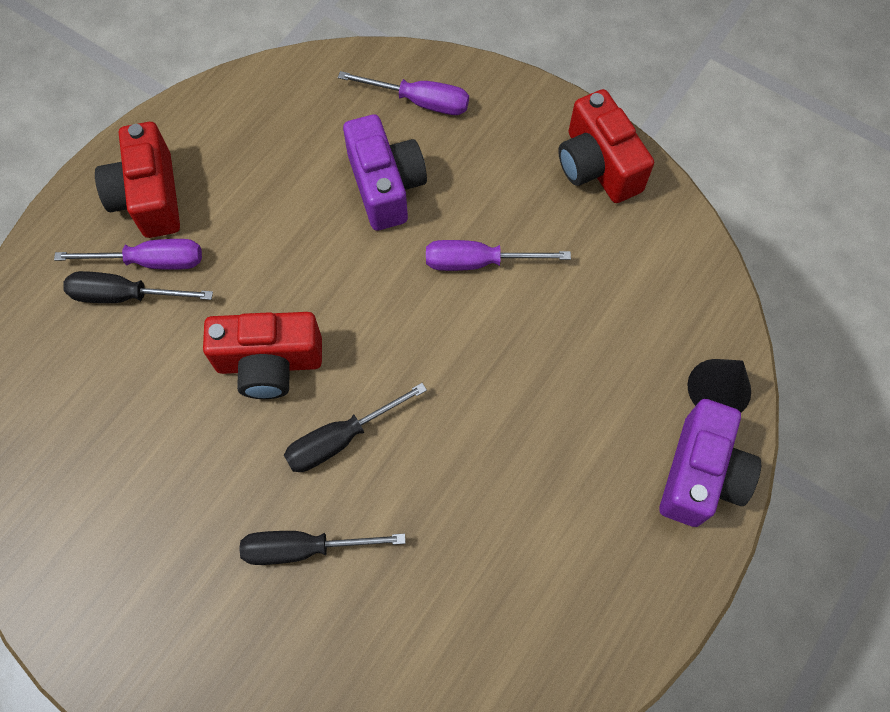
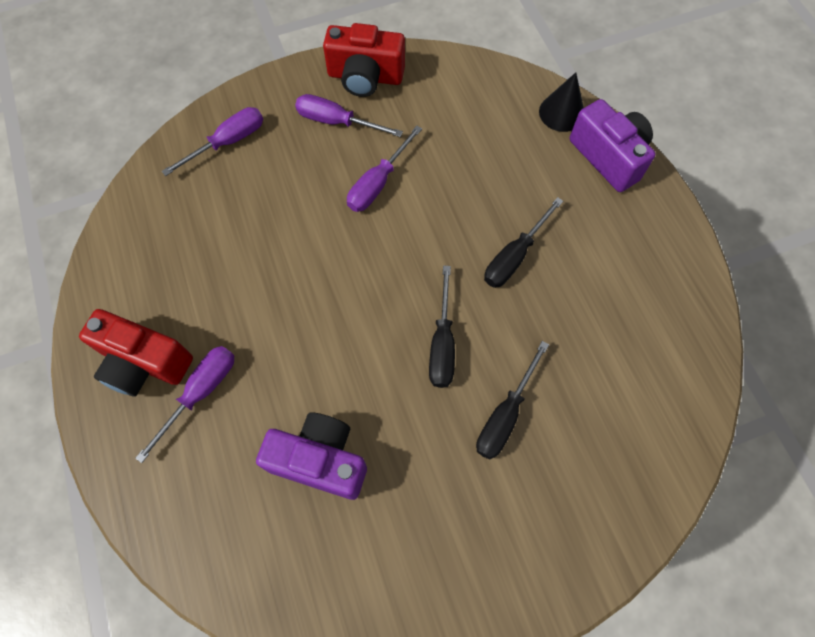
camera: 55 degrees left, 0 degrees up
black screwdriver [63,271,213,303] -> black screwdriver moved to [484,197,563,288]
red camera [203,312,322,399] -> none
purple camera [343,114,427,231] -> purple camera moved to [256,413,367,500]
none -> purple screwdriver [295,94,403,137]

